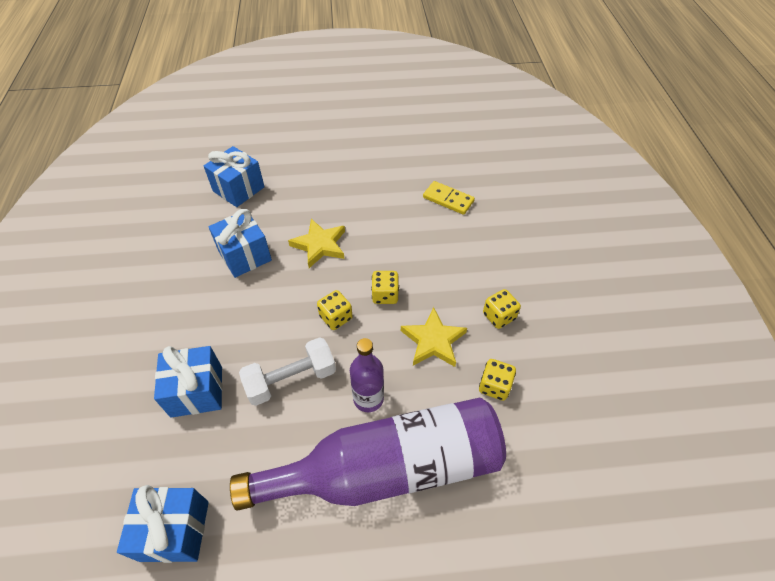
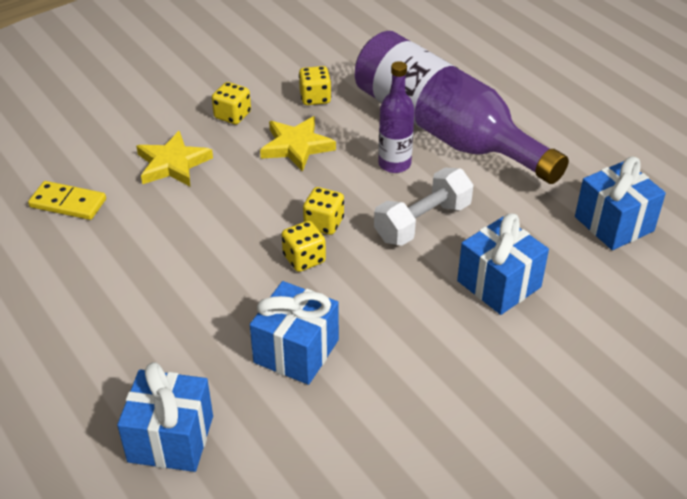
camera: 120 degrees left, 10 degrees down
white dumbbell [239,337,336,406] -> white dumbbell turned 75 degrees counterclockwise [374,168,473,246]
yellow star [288,219,345,268] -> yellow star moved to [136,131,213,186]
yellow dice [371,271,399,304] -> yellow dice moved to [282,221,326,272]
yellow domino [423,181,475,215] -> yellow domino turned 75 degrees counterclockwise [28,181,106,220]

